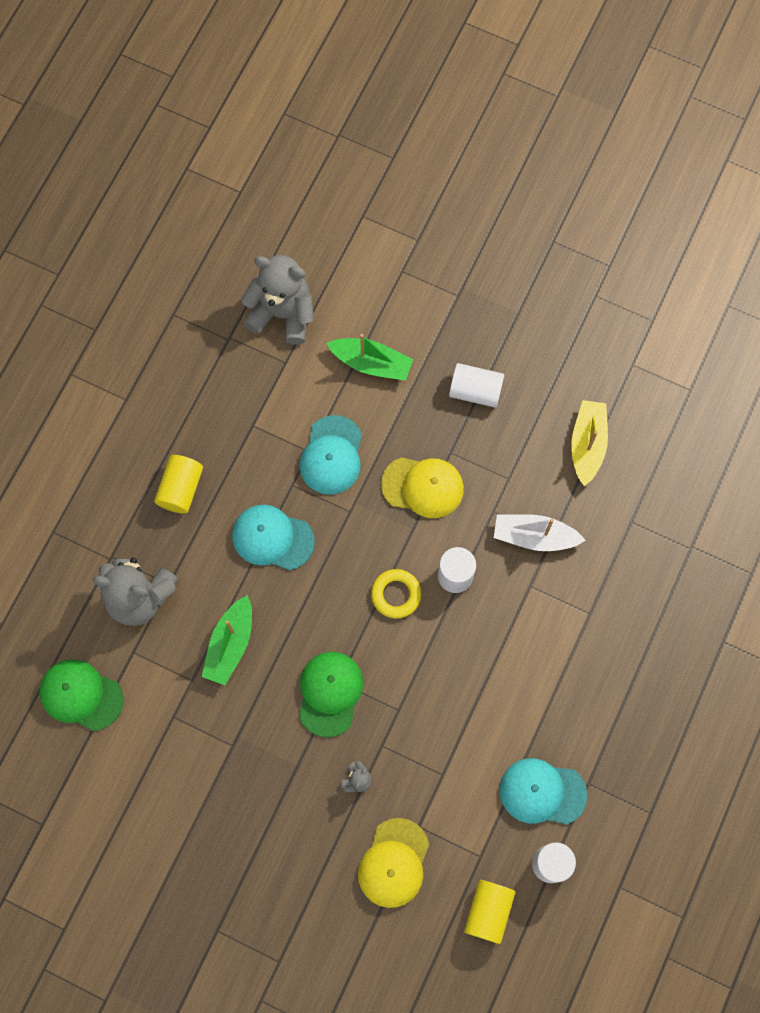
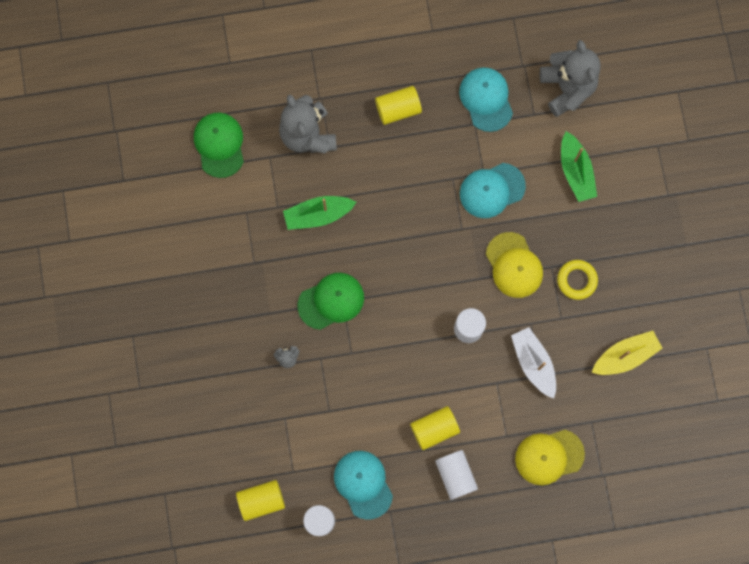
camera: 55 degrees right, 5 degrees up
turquoise cap [232,505,315,570] -> turquoise cap moved to [459,67,513,132]
yellow cap [358,818,429,908] -> yellow cap moved to [515,430,585,485]
yellow ring [371,569,421,618] -> yellow ring moved to [557,260,598,300]
white cylinder [449,363,504,408] -> white cylinder moved to [435,450,478,500]
none -> yellow cylinder [410,406,460,450]

